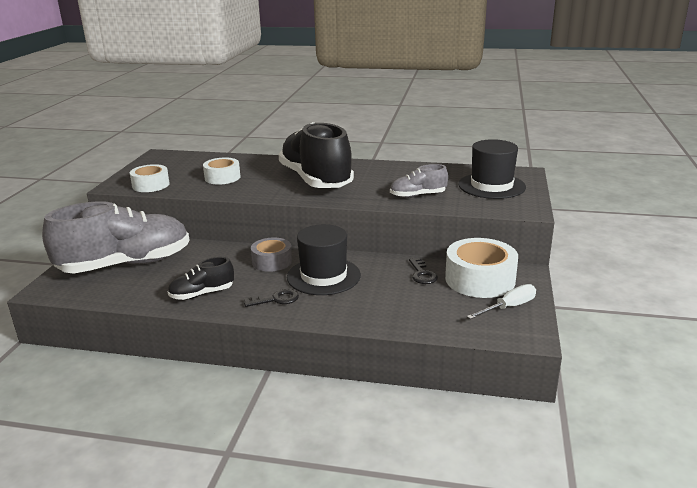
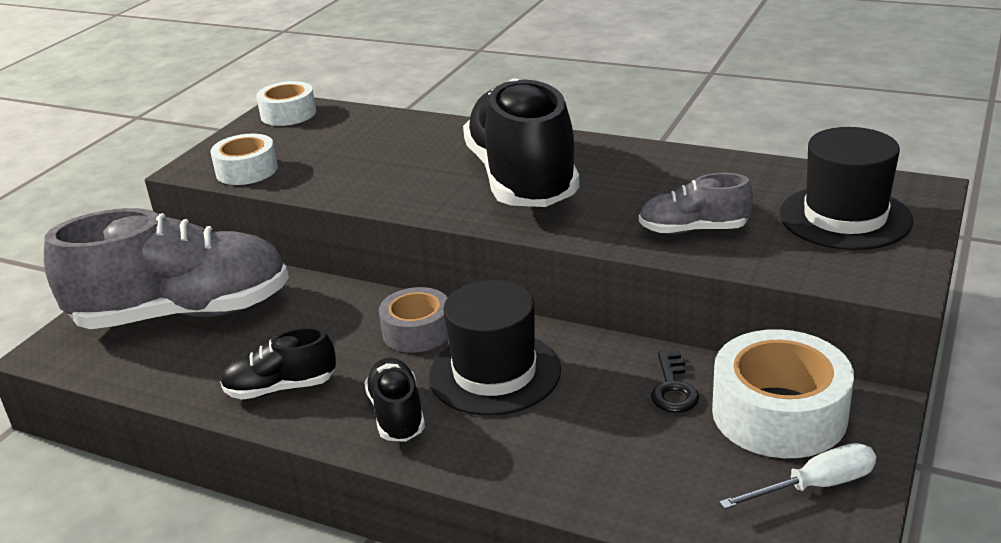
camera: 15 degrees right, 5 degrees up
white tape [203,157,240,185] -> white tape moved to [256,81,316,126]
black key [244,289,299,307] -> black shoe [364,358,425,442]

